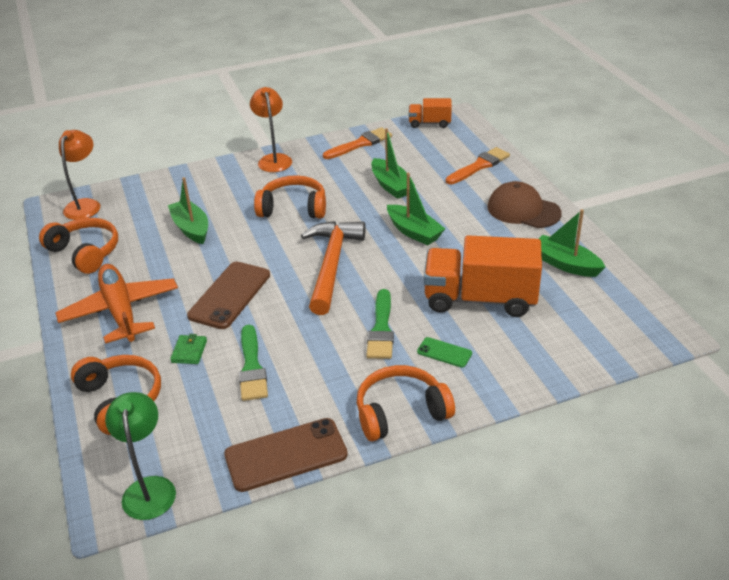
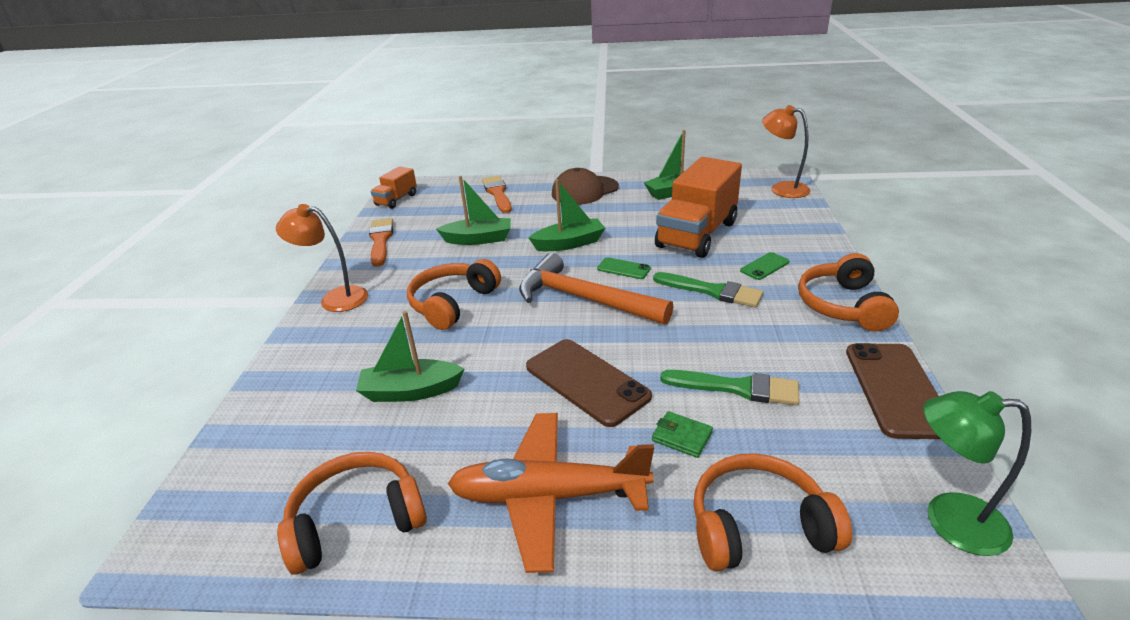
camera: 65 degrees left, 5 degrees down
orange lamp [59,130,100,220] -> orange lamp moved to [762,105,810,198]
none -> green phone [597,257,651,279]

